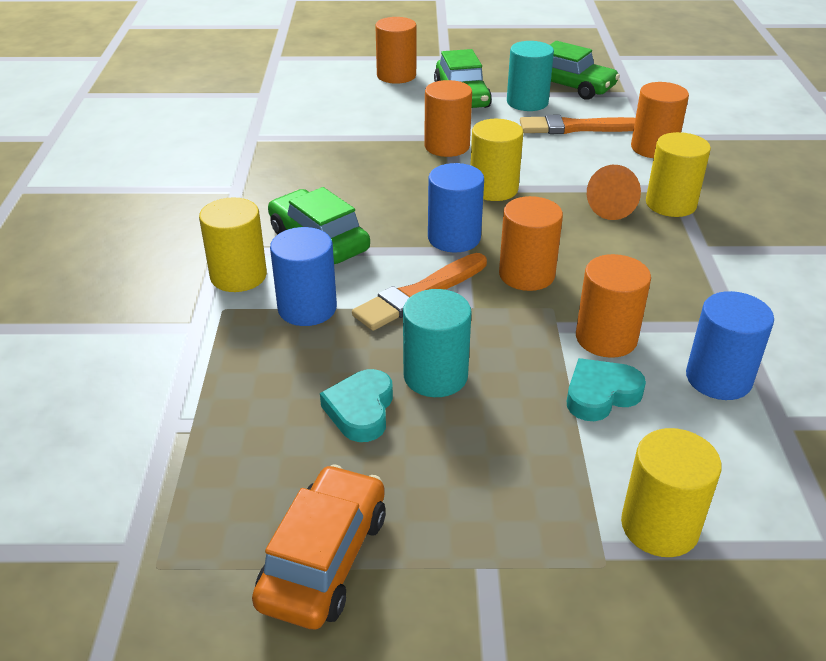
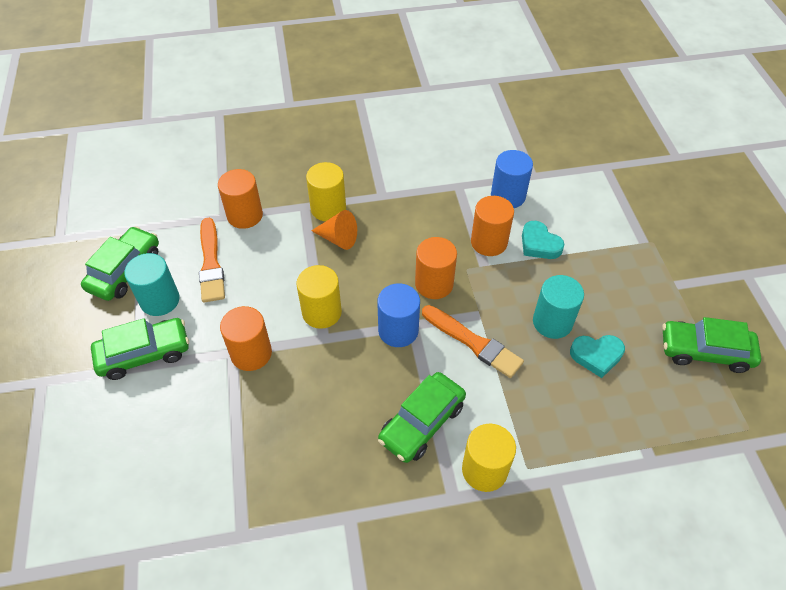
camera: 100 degrees left, 15 degrees up
orange car [252,464,385,629] -> green car [662,317,761,373]
blue cylinder [270,227,337,326] -> none
orange cylinder [375,17,416,84] -> none
yellow cylinder [621,428,722,557] -> none

